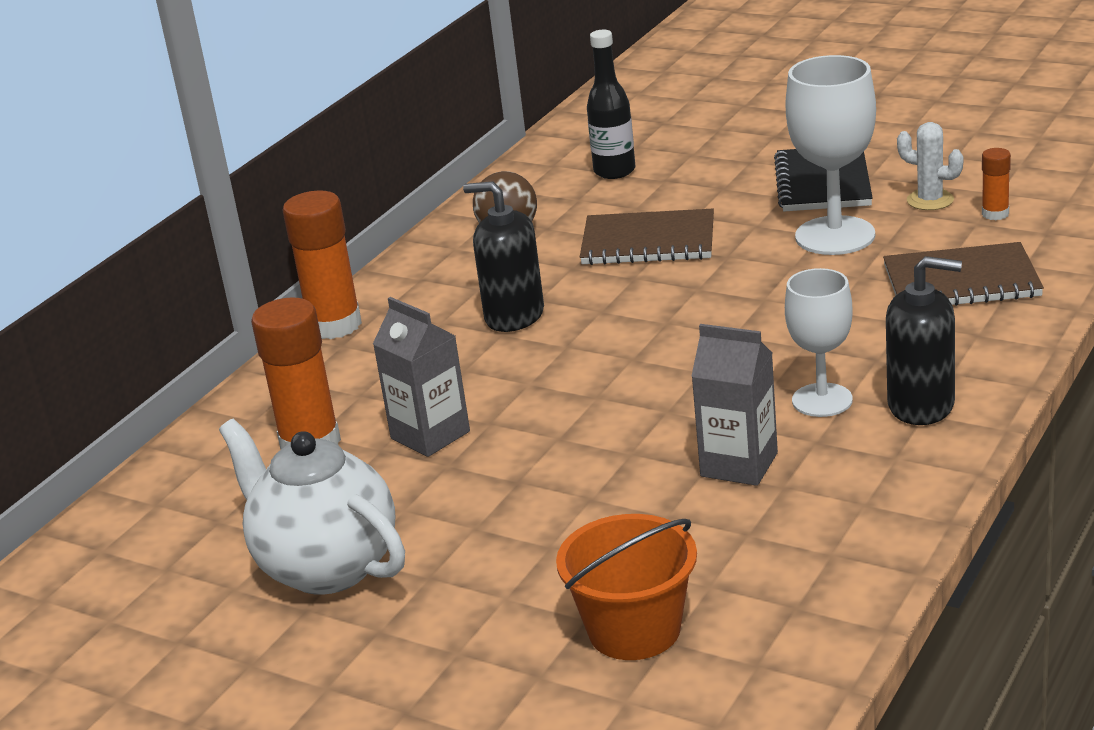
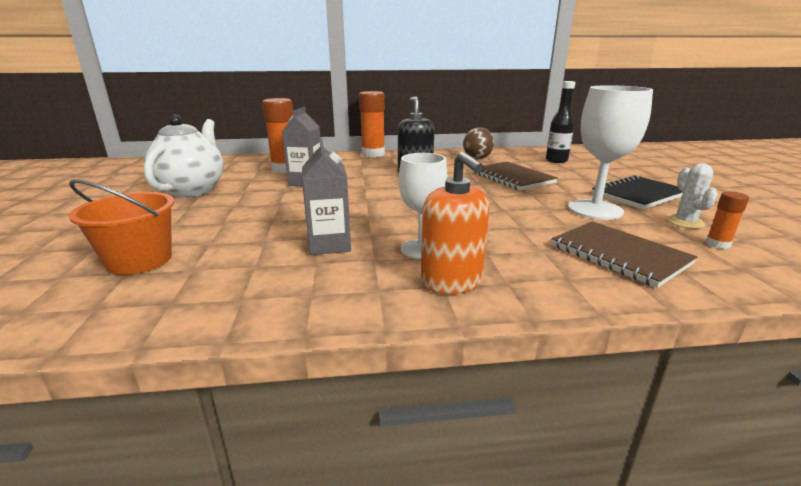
camera: 50 degrees right, 5 degrees down
black soap dispenser [886,256,962,425] -> orange soap dispenser [421,151,490,294]

